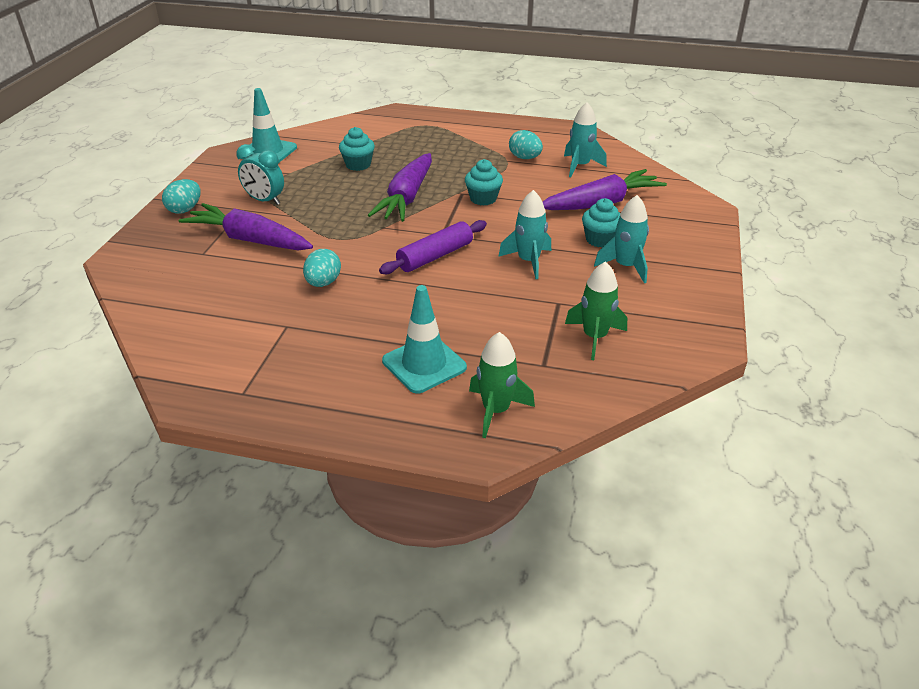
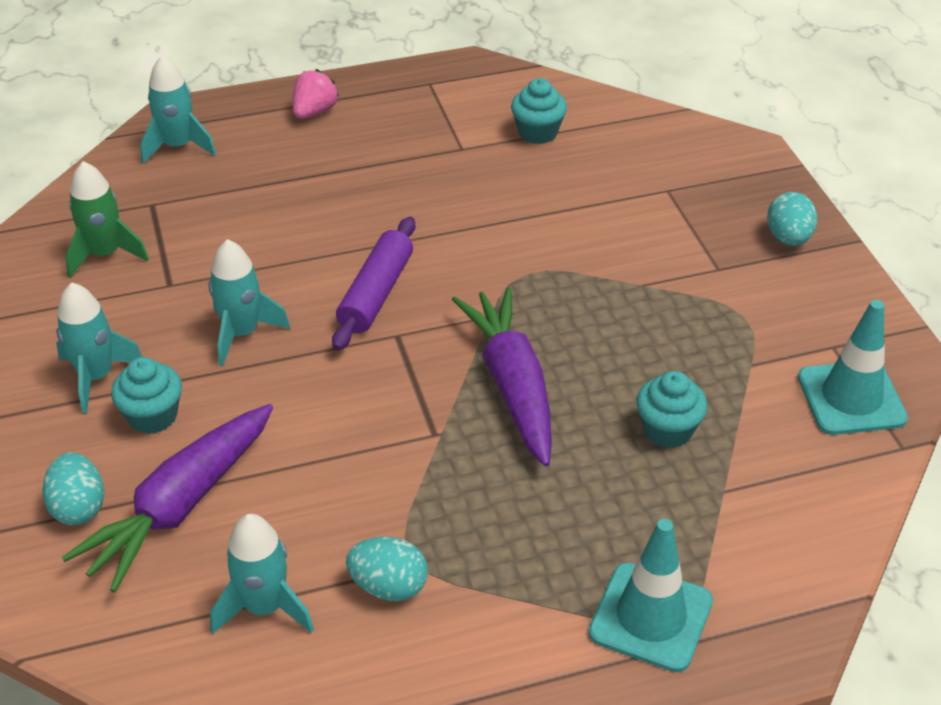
camera: 150 degrees right, 5 degrees up
purple carrot [179,203,313,250] -> none
turquoise clock [237,144,284,205] -> none
turquoise egg [303,249,341,287] -> turquoise egg moved to [42,452,104,525]
turquoise traffic cone [382,285,467,394] -> turquoise traffic cone moved to [589,519,713,672]
turquoise cupcake [465,159,503,206] -> turquoise cupcake moved to [511,78,567,144]
green rocket [469,332,535,438] -> turquoise rocket [140,56,216,164]
none -> pink strawberry [293,69,339,119]

